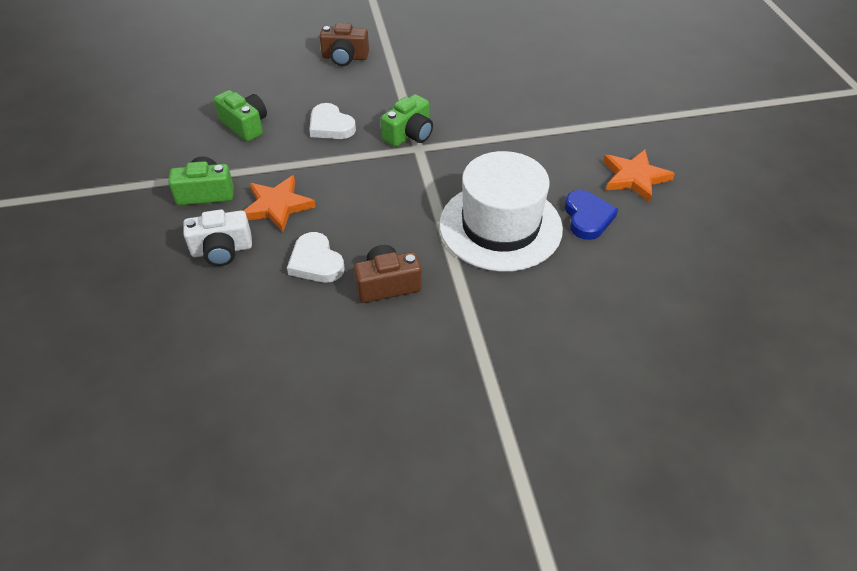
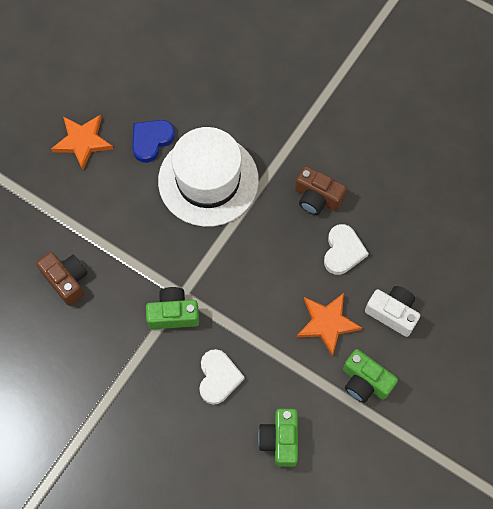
camera: 135 degrees left, 20 degrees up
brown camera [320,23,369,66] -> brown camera moved to [36,252,88,306]

